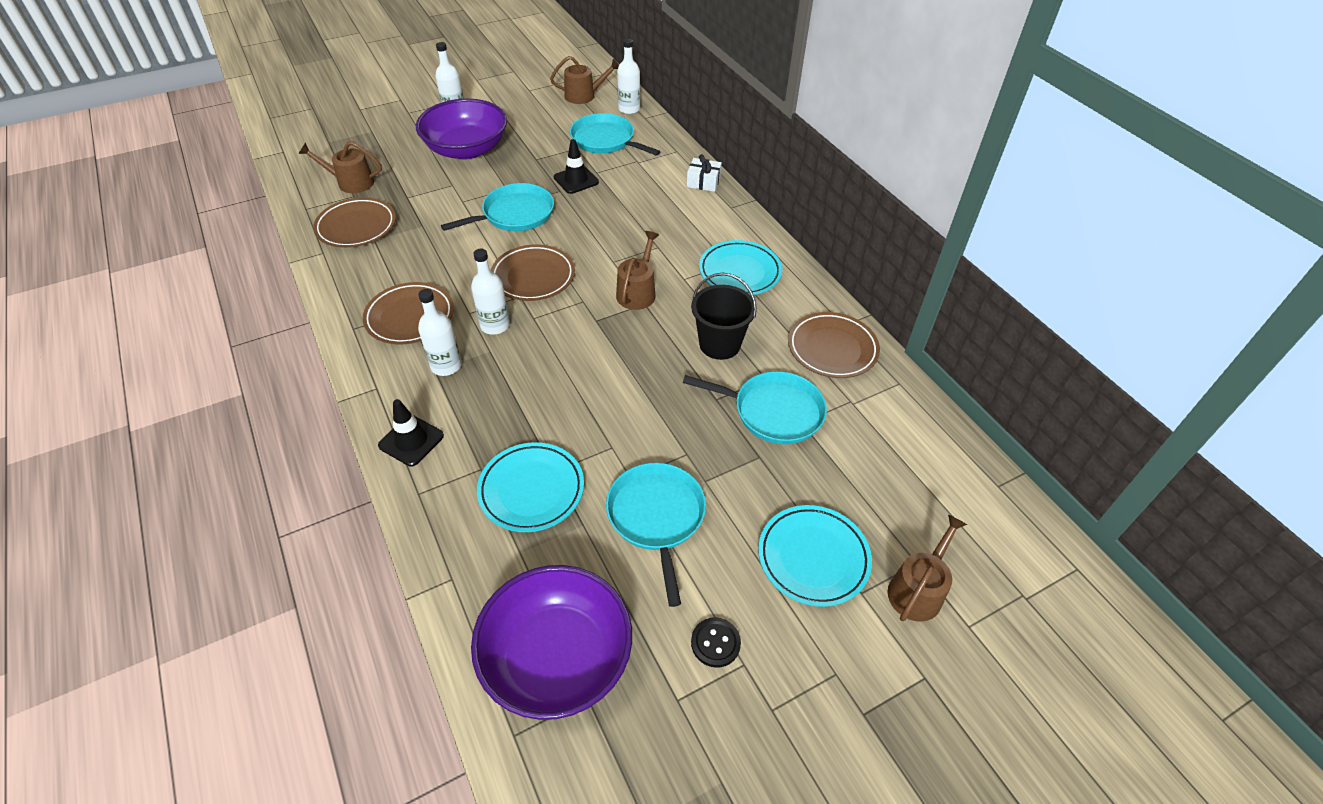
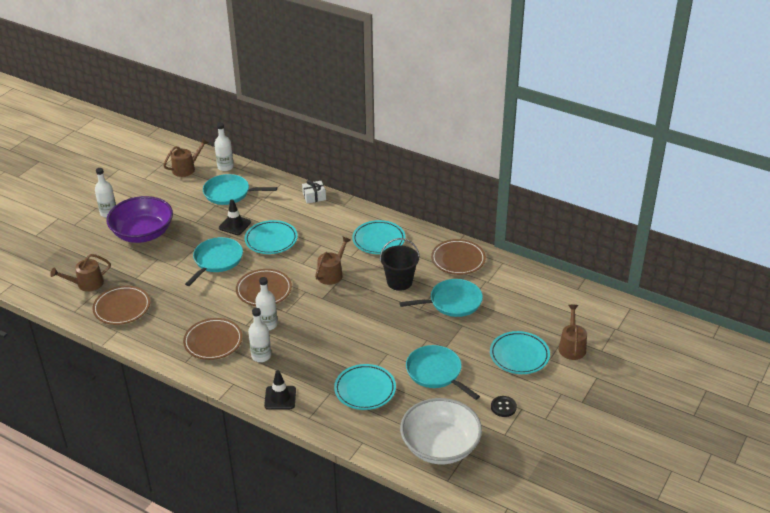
camera: 30 degrees left, 10 degrees down
purple bowl [471,565,632,720] -> white bowl [400,398,482,464]
brown watering can [616,231,659,310] -> brown watering can turned 45 degrees clockwise [315,236,351,285]
none -> turquoise plate [245,220,298,254]

